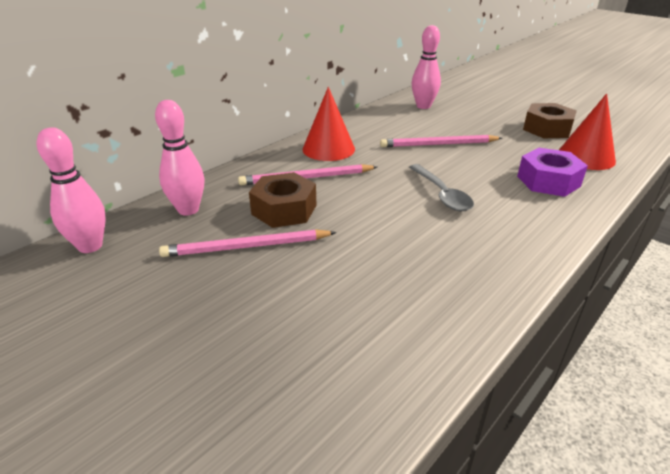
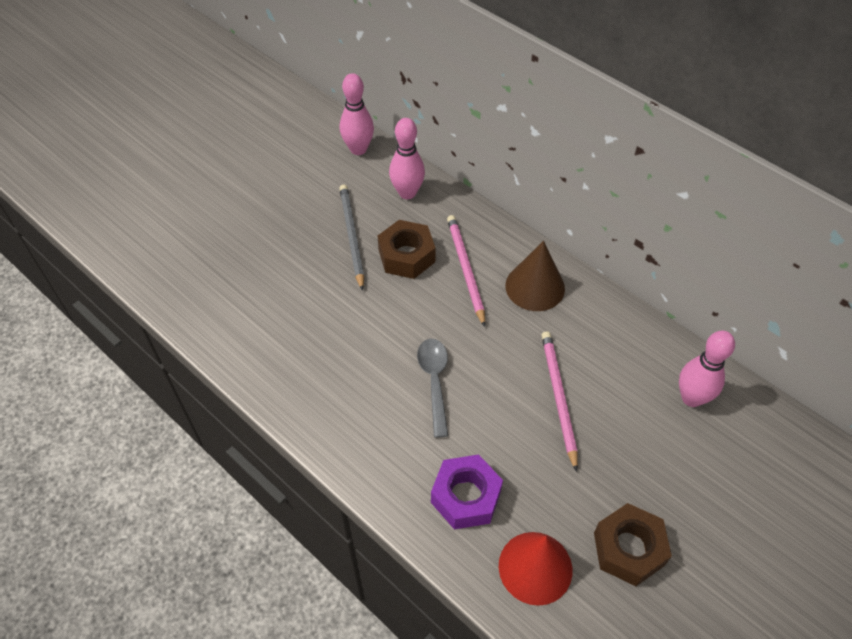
camera: 90 degrees right, 20 degrees up
pink pencil [159,229,336,257] -> grey pencil [339,185,364,291]
red cone [303,87,355,161] -> brown cone [505,241,565,311]
grey spoon [409,164,474,211] -> grey spoon turned 105 degrees clockwise [417,339,448,438]

